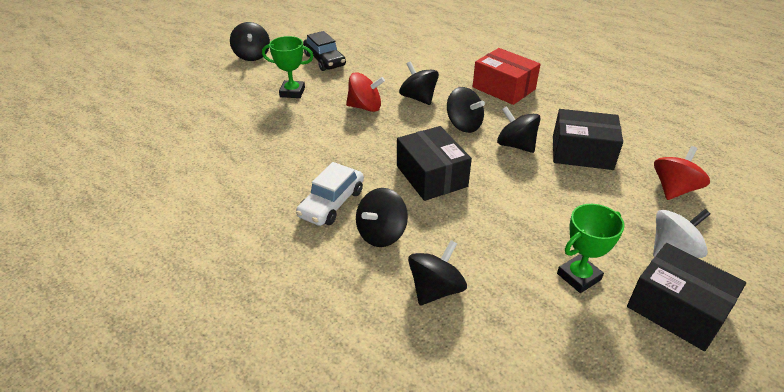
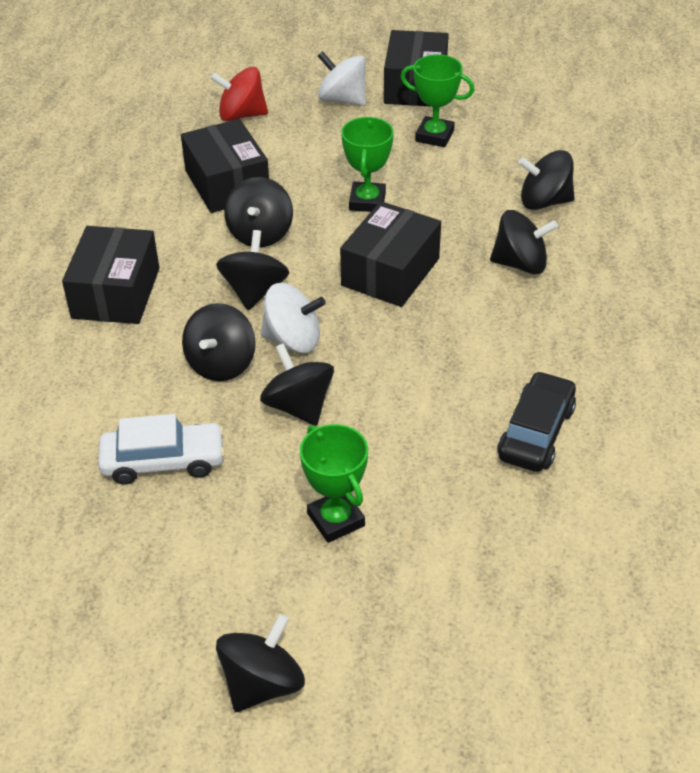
camera: 125 degrees left, 5 degrees up
white car [296,162,364,226] -> white car moved to [98,414,225,485]
black car [303,31,346,71] -> black car moved to [498,371,576,472]
red spinning top [346,72,385,112] -> black spinning top [260,343,334,426]
red box [473,48,541,105] -> black box [62,226,159,324]
none -> white spinning top [261,283,326,353]
none -> green trophy [341,117,394,212]

